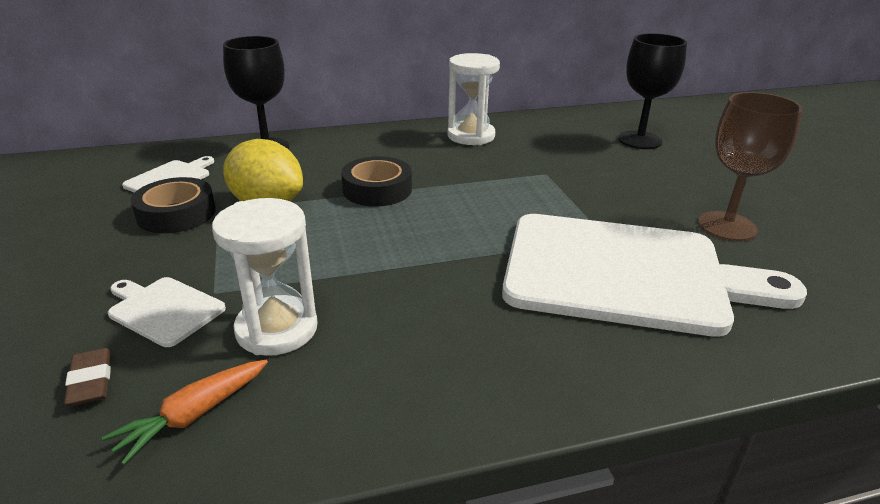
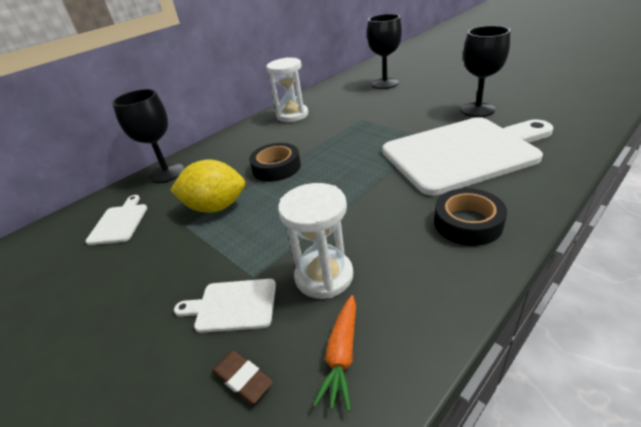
camera: 25 degrees left, 5 degrees up
black tape [131,177,216,233] -> black tape moved to [434,188,507,246]
brown goblet [698,92,803,241] -> black goblet [461,26,510,117]

